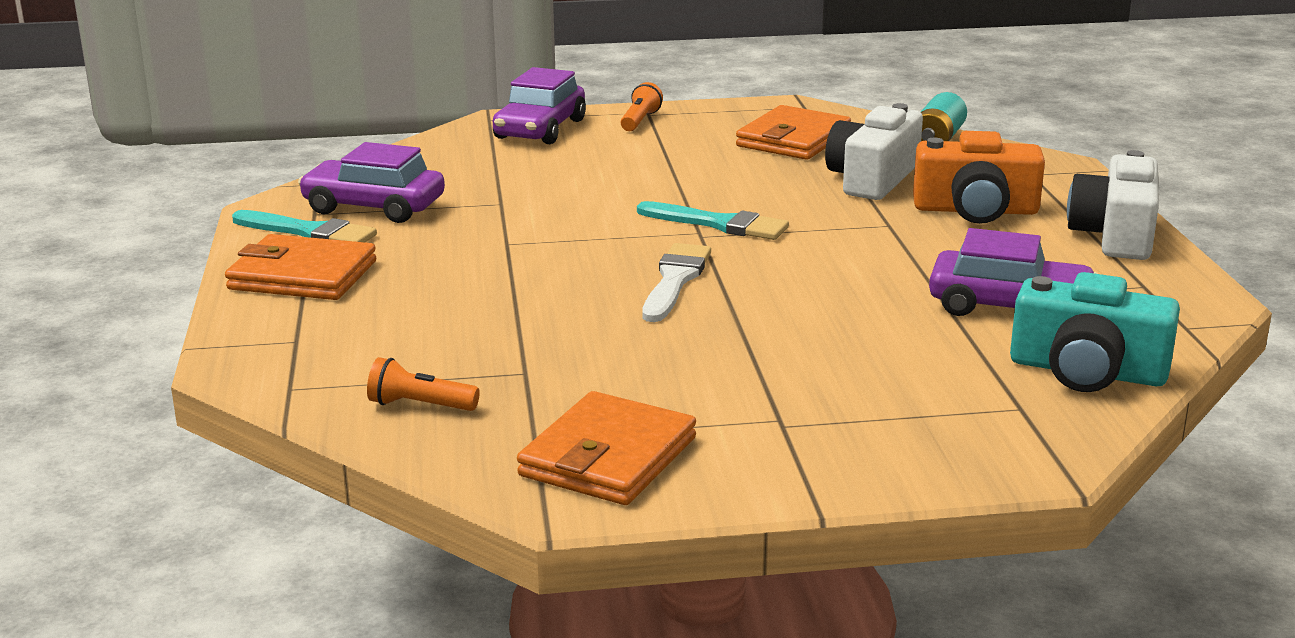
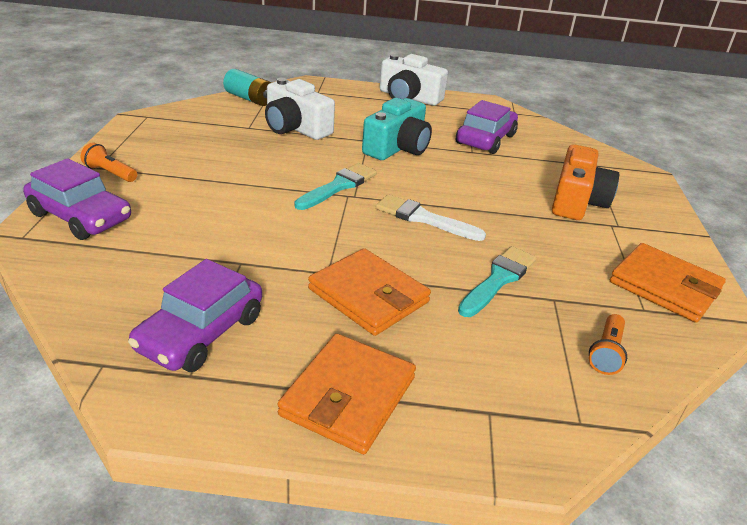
camera: 80 degrees left, 10 degrees up
turquoise brush [232,210,377,242] -> turquoise brush moved to [458,246,537,317]
orange wallet [736,105,851,160] -> orange wallet moved to [308,248,431,336]
orange camera [913,131,1045,224] -> orange camera moved to [552,144,619,220]
turquoise camera [1010,272,1180,392] -> turquoise camera moved to [362,98,432,160]

